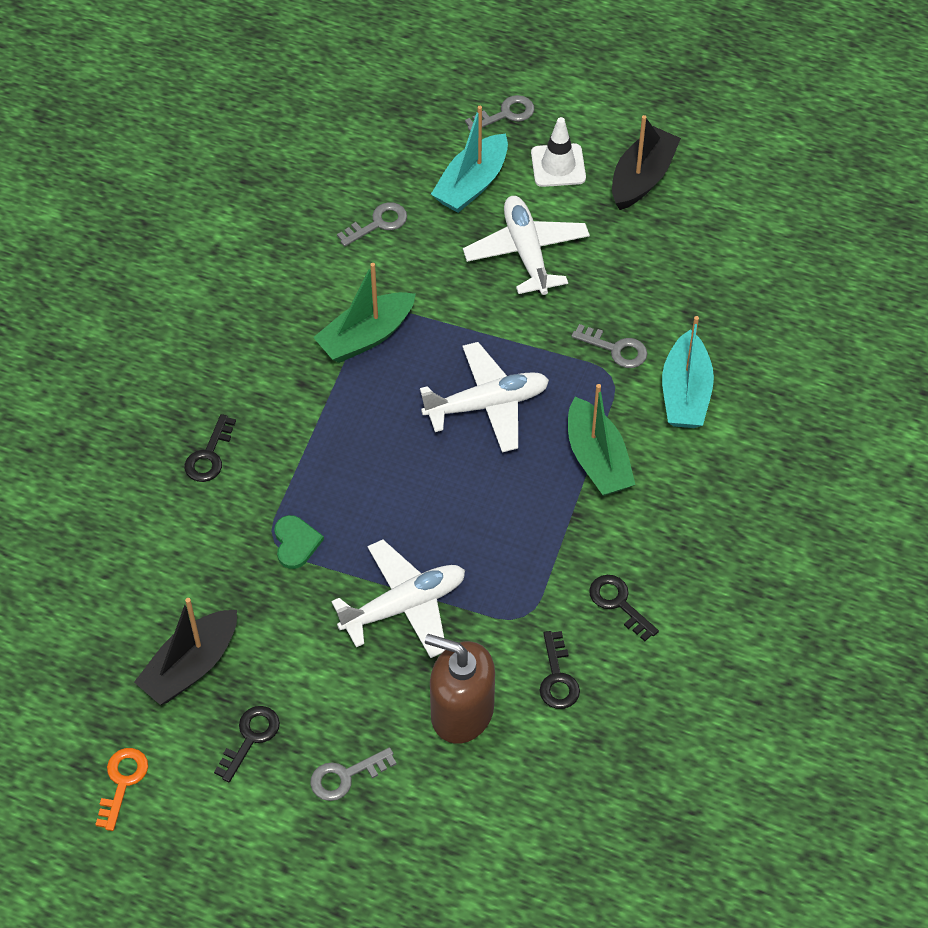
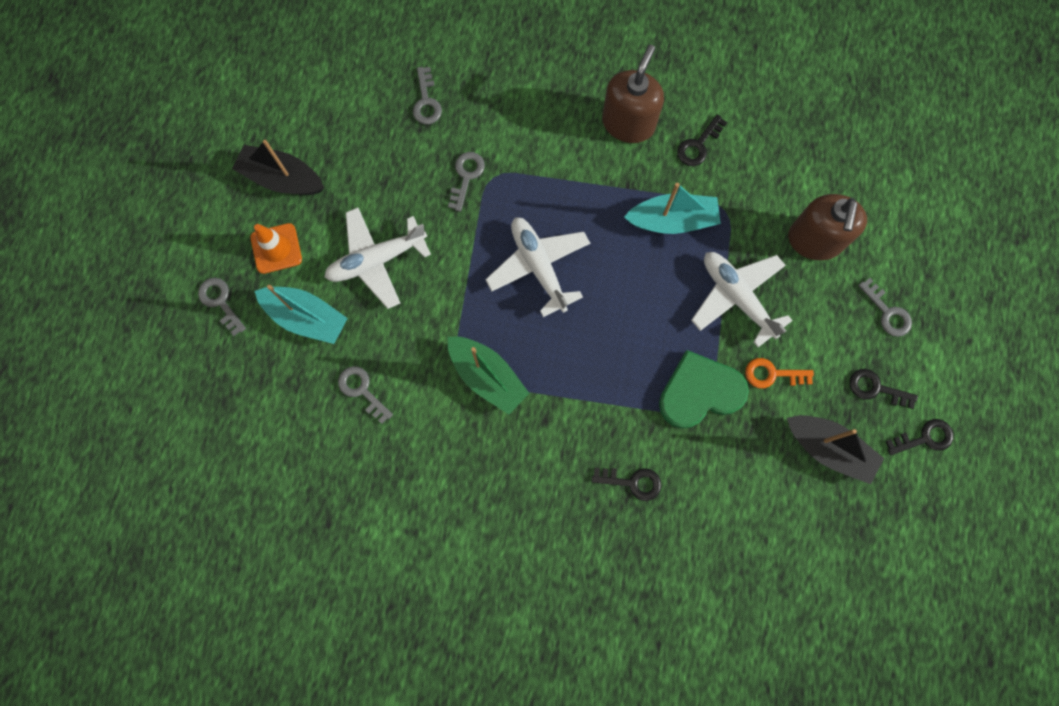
camera: 100 degrees left, 20 degrees up
orange key [95,748,148,831] -> orange key moved to [745,358,814,388]
green heart [274,515,324,569] -> green heart [659,350,749,429], size x1.88
white traffic cone [531,117,586,187] -> orange traffic cone [250,223,302,274]
black key [539,631,580,709] -> black key moved to [886,419,954,455]
green boat [568,384,636,496] -> none
turquoise boat [662,316,714,428] -> turquoise boat moved to [624,183,721,234]
none -> grey key [413,67,442,124]
none -> brown soap dispenser [602,45,664,143]

